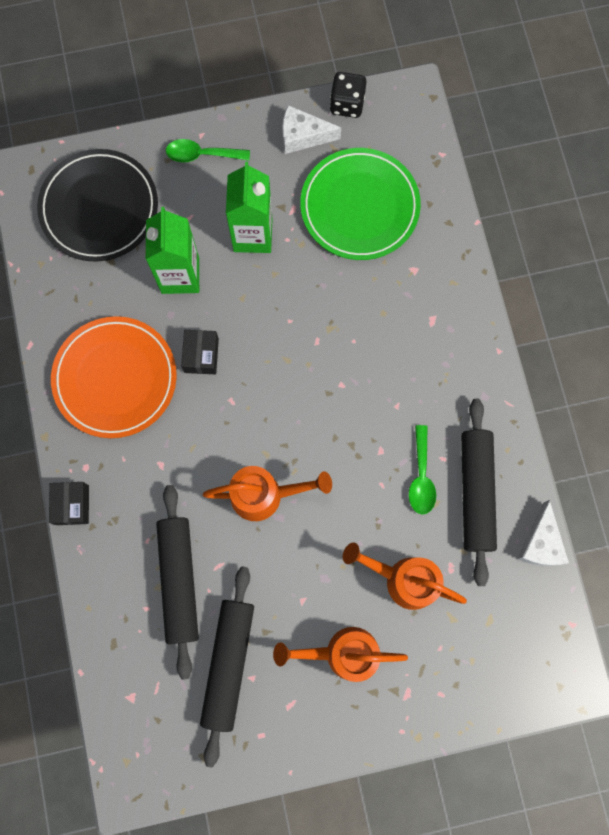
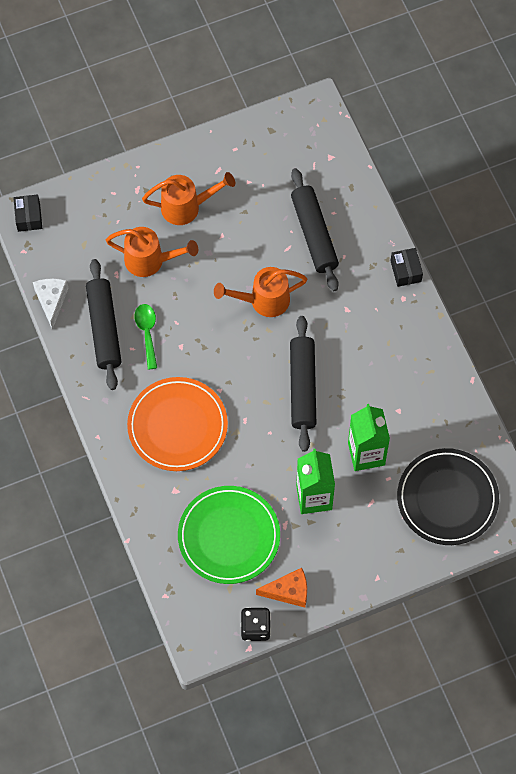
camera: 170 degrees right, 10 degrees down
orange plate [51,316,177,438] -> orange plate moved to [127,377,228,471]
green spoon [166,139,250,163] -> none
black box [181,330,219,374] -> black box moved to [13,194,42,232]
black rolling pin [200,566,254,767] -> black rolling pin moved to [290,316,316,452]
white cheese [282,105,341,154] -> orange cheese [256,568,307,608]

